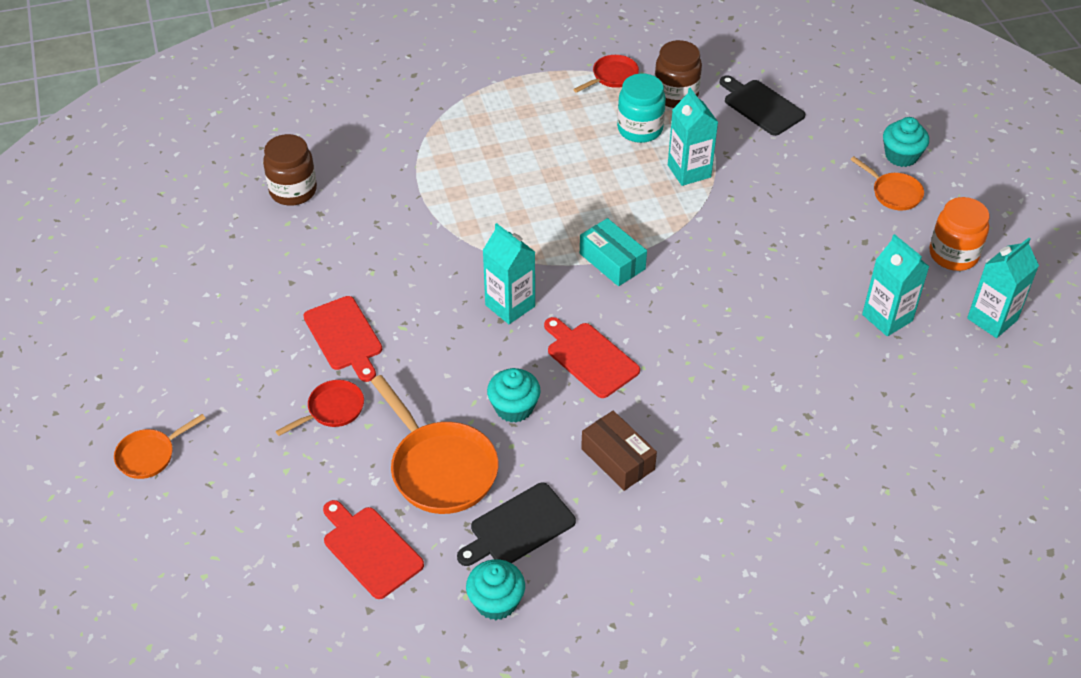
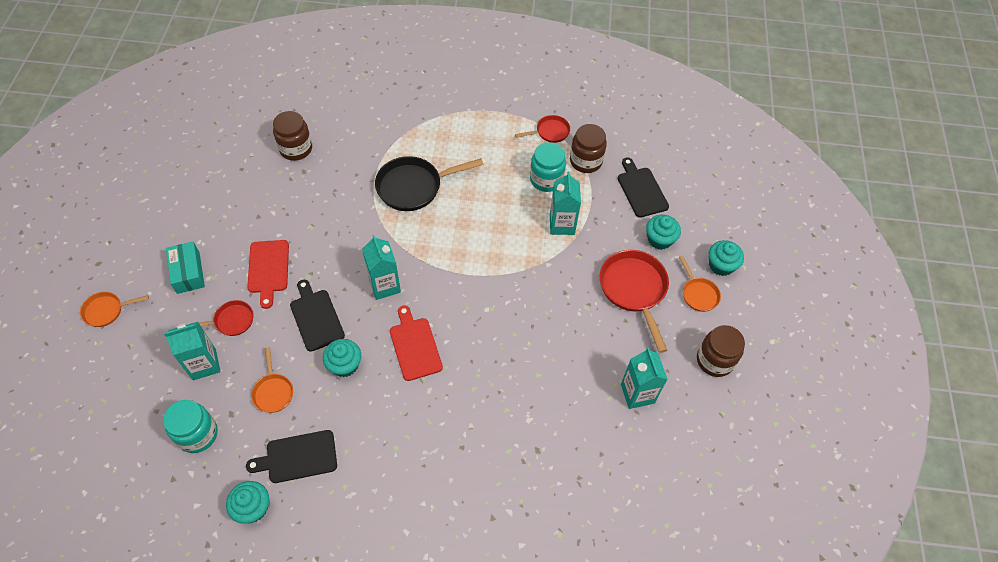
camera: 20 degrees right, 10 degrees up
red cutting board [323,500,424,599] -> turquoise jar [163,400,218,453]
orange pan [371,375,498,514] -> orange pan [251,347,293,413], size x0.55
turquoise box [580,218,647,286] -> turquoise box moved to [166,242,205,294]
brown box [581,411,657,491] -> none
orange jar [929,197,990,271] -> brown jar [697,325,745,377]
turquoise carton [967,237,1039,338] -> turquoise carton moved to [164,322,220,380]
none -> black cutting board [290,280,345,352]
none -> black pan [375,156,484,211]
none -> red pan [600,250,669,353]
none -> turquoise cupcake [646,215,681,250]

